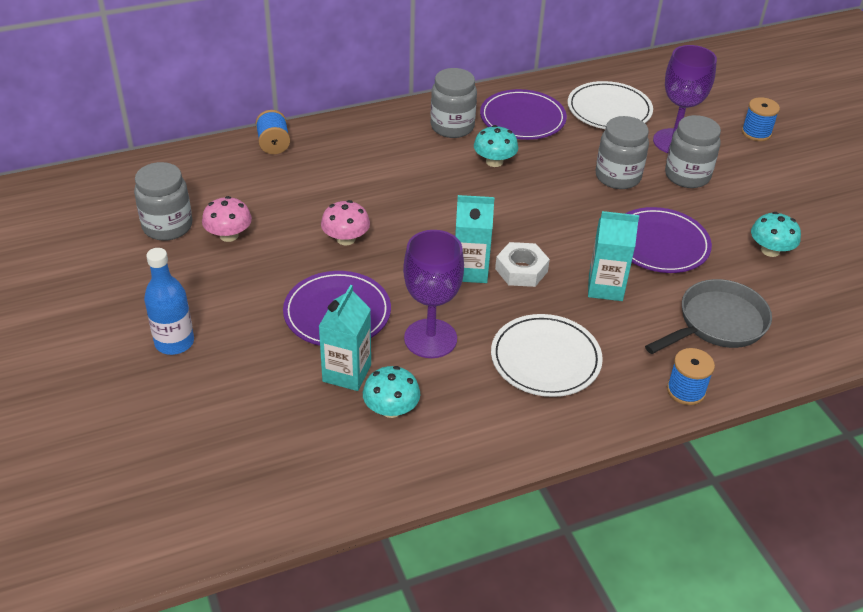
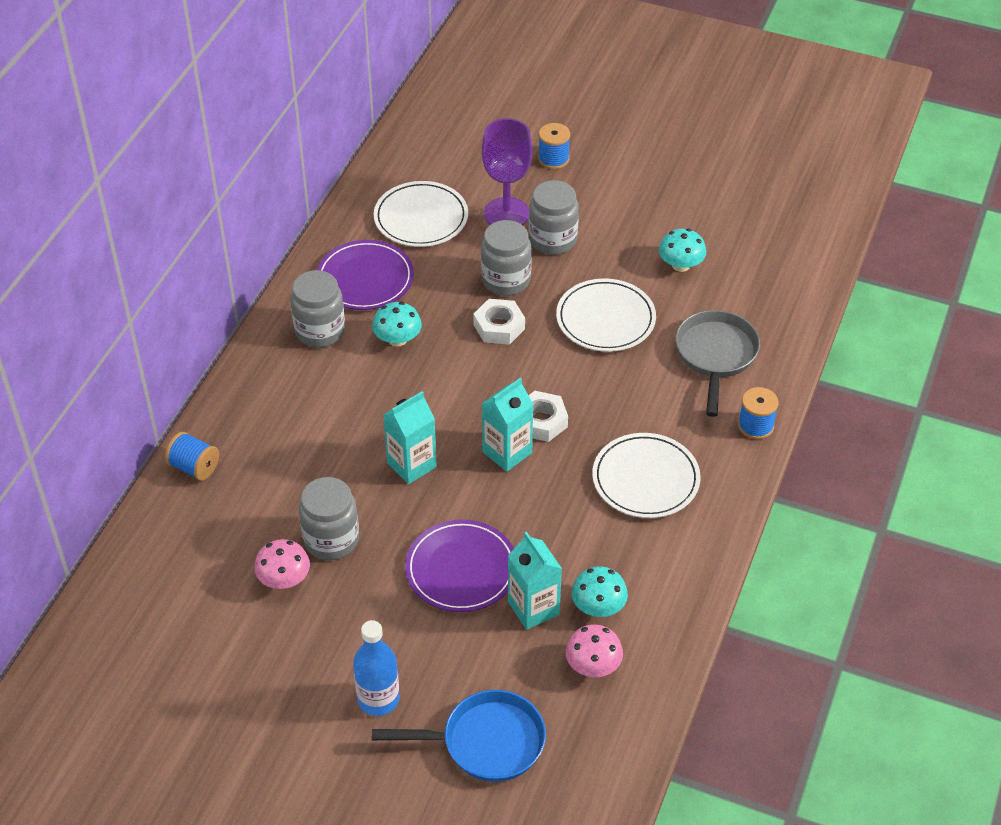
camera: 45 degrees left, 5 degrees up
grey jar [134,162,192,241] -> grey jar moved to [299,477,359,560]
pink mushroom [321,200,370,245] -> pink mushroom moved to [565,625,623,677]
purple goblet [403,230,464,358] -> none
turquoise carton [588,211,639,301] -> turquoise carton moved to [383,391,437,484]
purple plate [625,207,712,273] -> white plate [556,278,656,352]
none -> blue pan [372,690,546,782]
none -> white nut [473,299,525,345]

